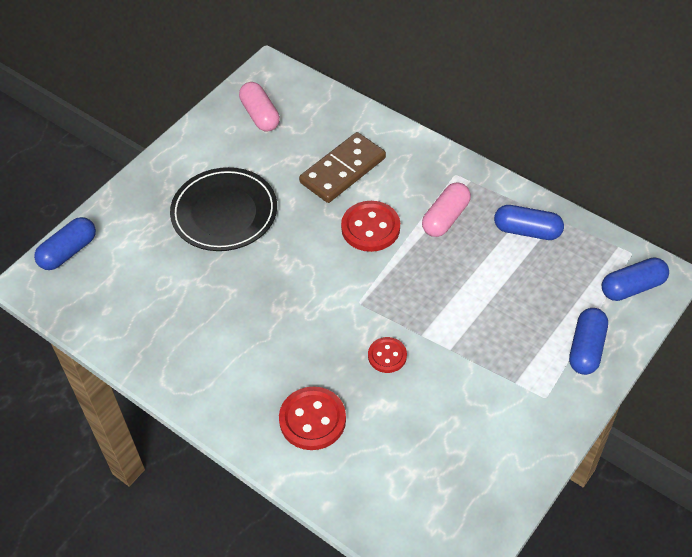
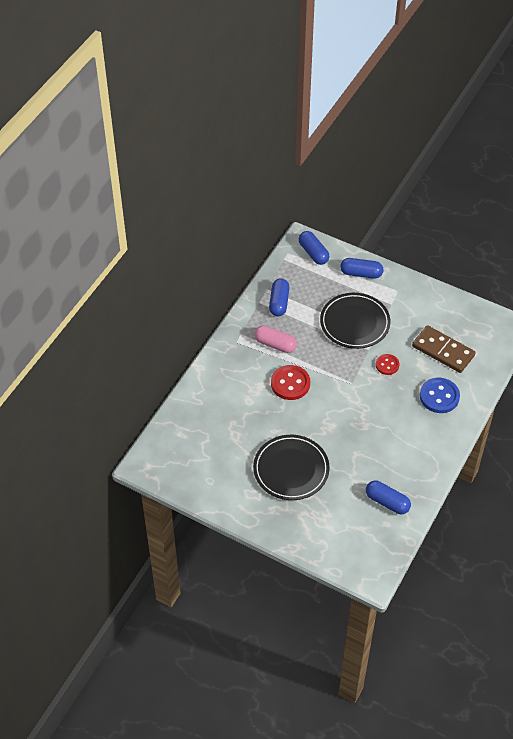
camera: 100 degrees left, 0 degrees up
blue capsule [34,217,96,270] -> blue capsule moved to [366,481,411,514]
pink capsule [239,82,280,132] -> none
red button [279,387,346,450] -> blue button [420,378,460,413]
brown domino [299,132,386,203] -> brown domino moved to [412,325,475,373]
none -> black plate [320,293,390,349]

